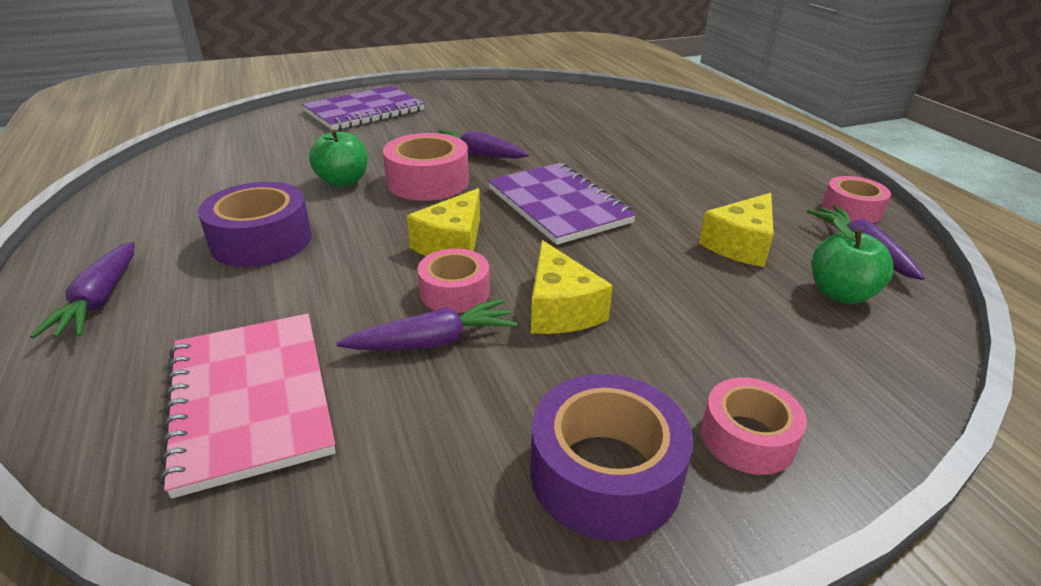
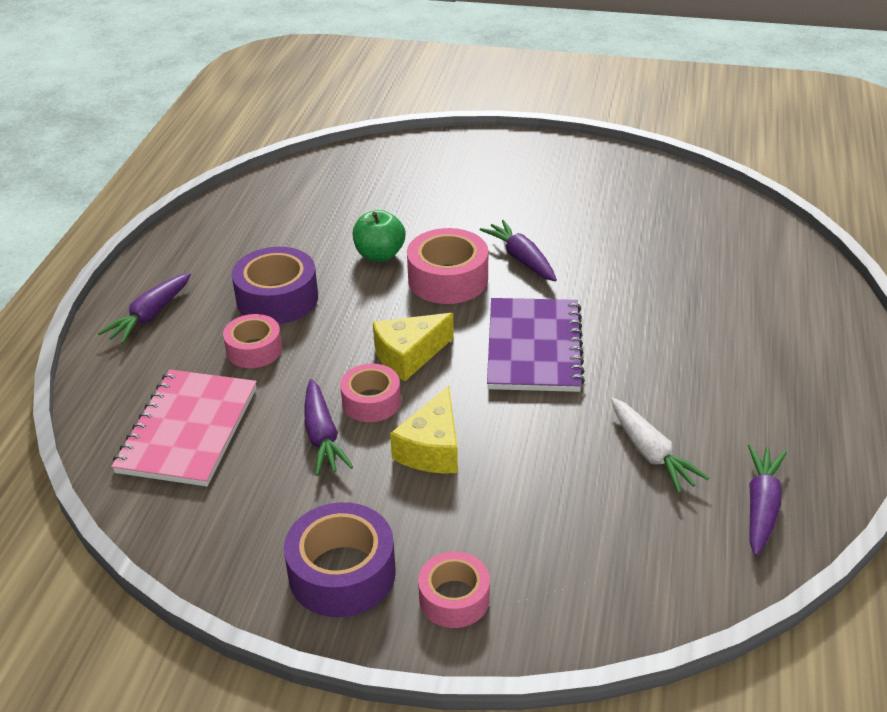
camera: 35 degrees right, 5 degrees up
purple notebook [302,86,425,130] -> none
purple carrot [336,299,517,350] -> purple carrot turned 60 degrees clockwise [304,379,353,476]
yellow cheese [699,193,774,267] -> white carrot [611,398,709,493]
green apple [812,219,894,304] -> none
pink tape [822,176,891,223] -> pink tape moved to [223,314,282,368]

